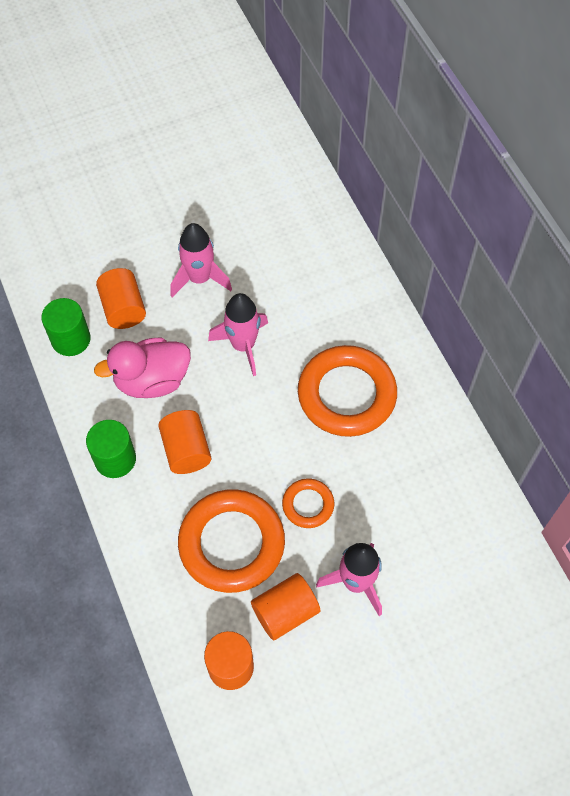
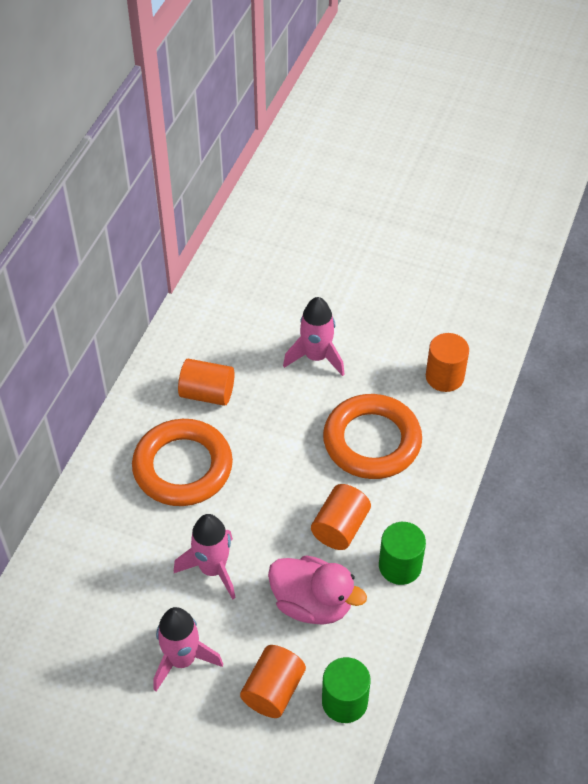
camera: 135 degrees left, 10 degrees down
orange cylinder [251,573,320,640] -> orange cylinder moved to [178,359,234,406]
orange ring [282,479,334,528] -> none

